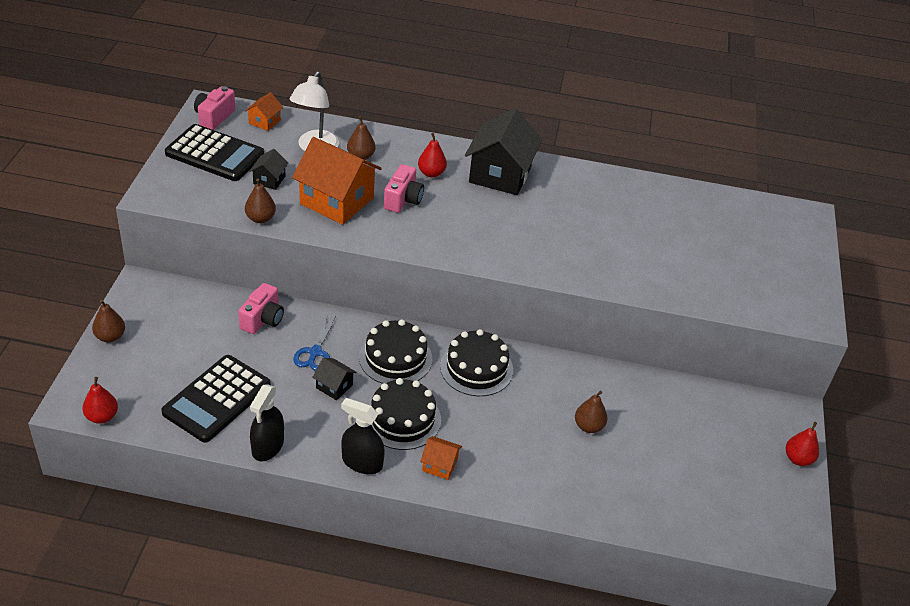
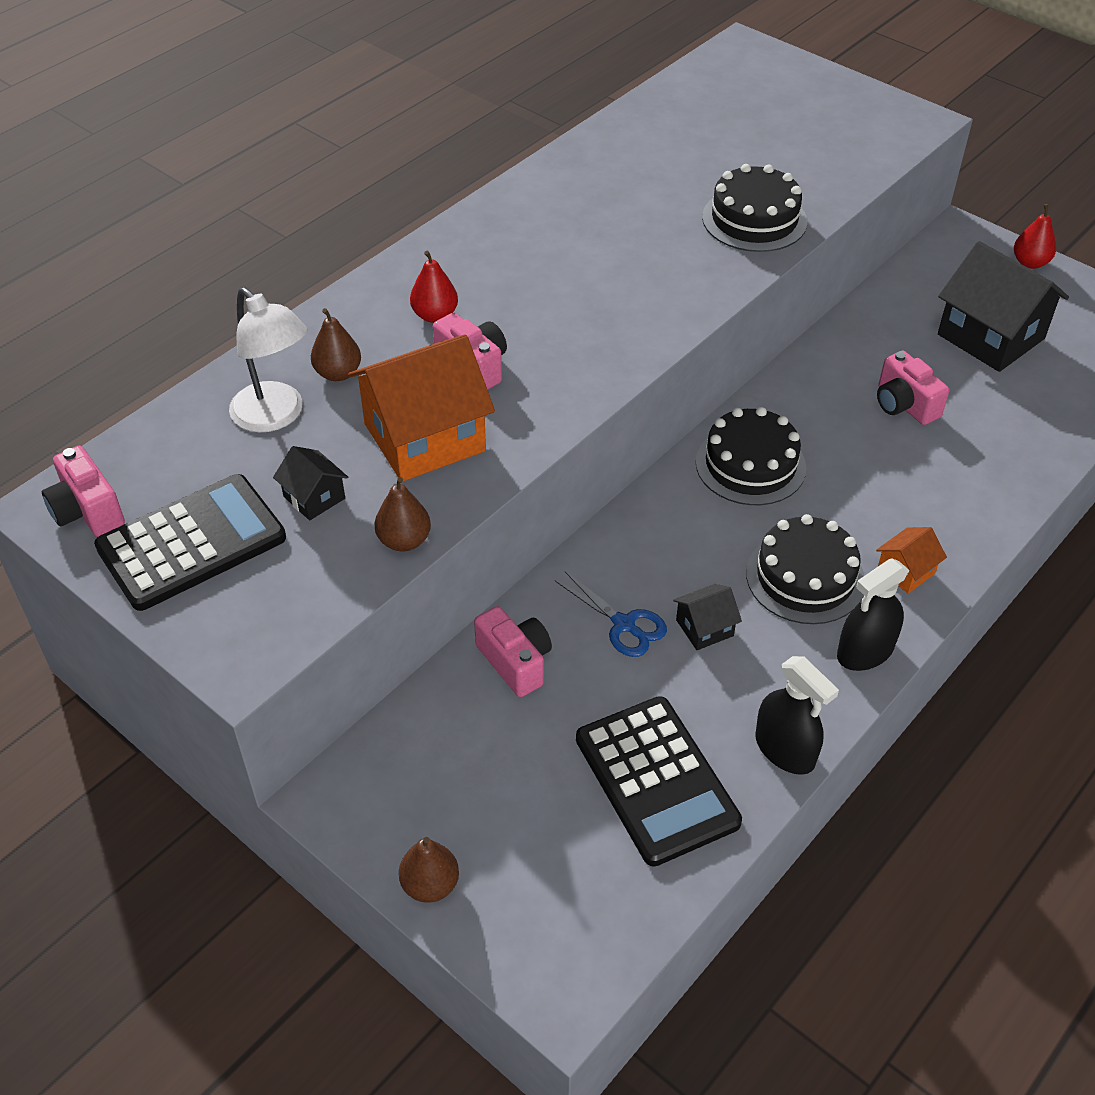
camera: 55 degrees left, 5 degrees up
red pear [82,377,118,424] -> none
orange house [245,92,283,131] -> none
black cake [359,320,432,384] -> black cake moved to [702,164,807,252]
black house [465,108,542,195] -> black house moved to [938,241,1069,372]
brown pear [575,391,607,433] -> pink camera [877,351,949,425]

